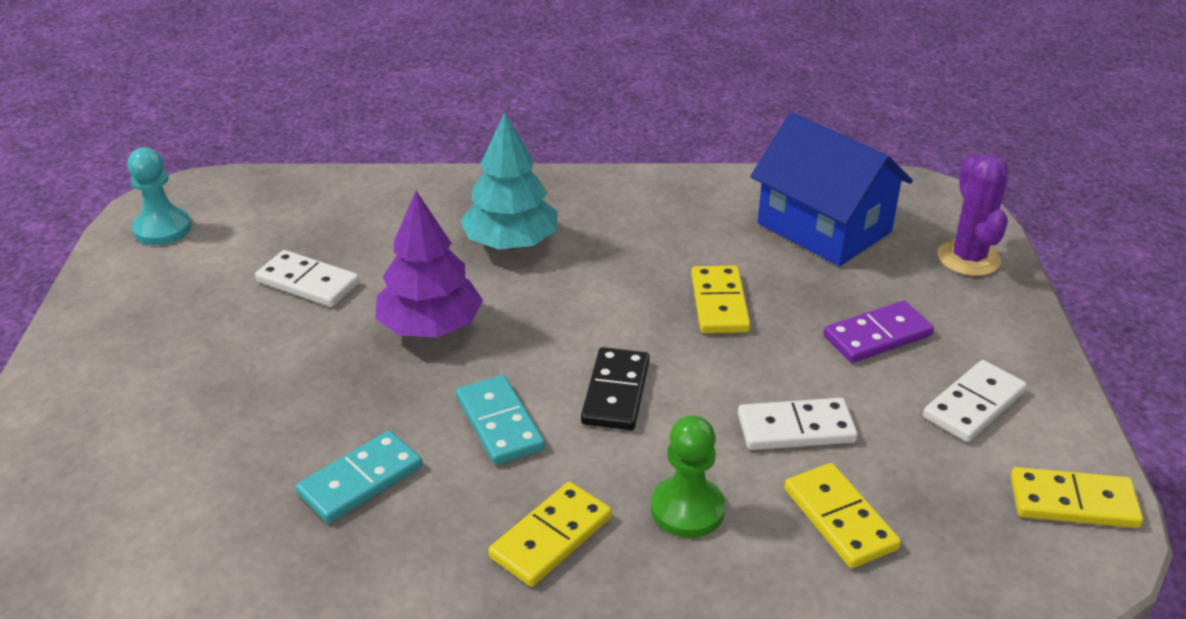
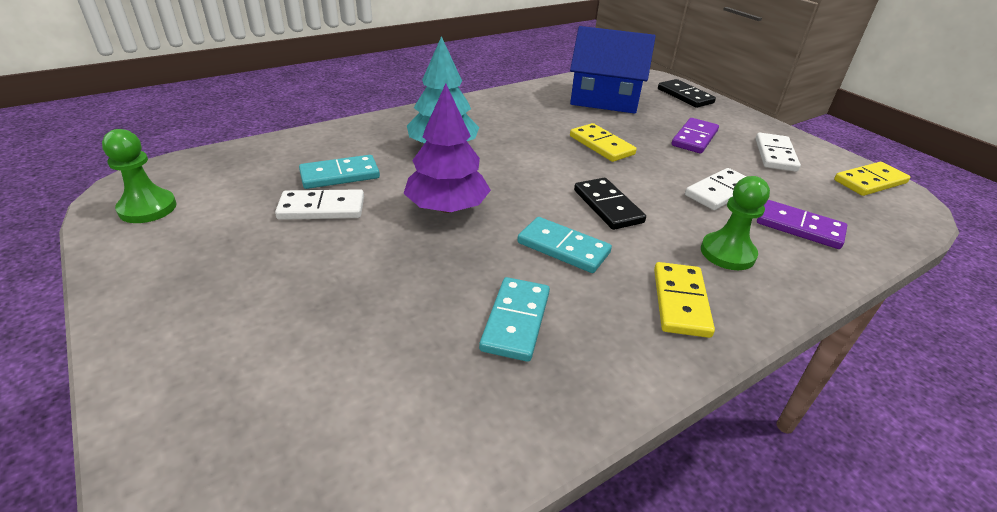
camera: 35 degrees left, 0 degrees up
turquoise pawn [127,148,192,245] -> green pawn [102,129,177,223]
yellow domino [784,463,901,568] -> purple domino [757,200,847,249]
purple cactus [938,155,1008,276] -> black domino [658,79,716,108]
none -> turquoise domino [299,155,380,189]

